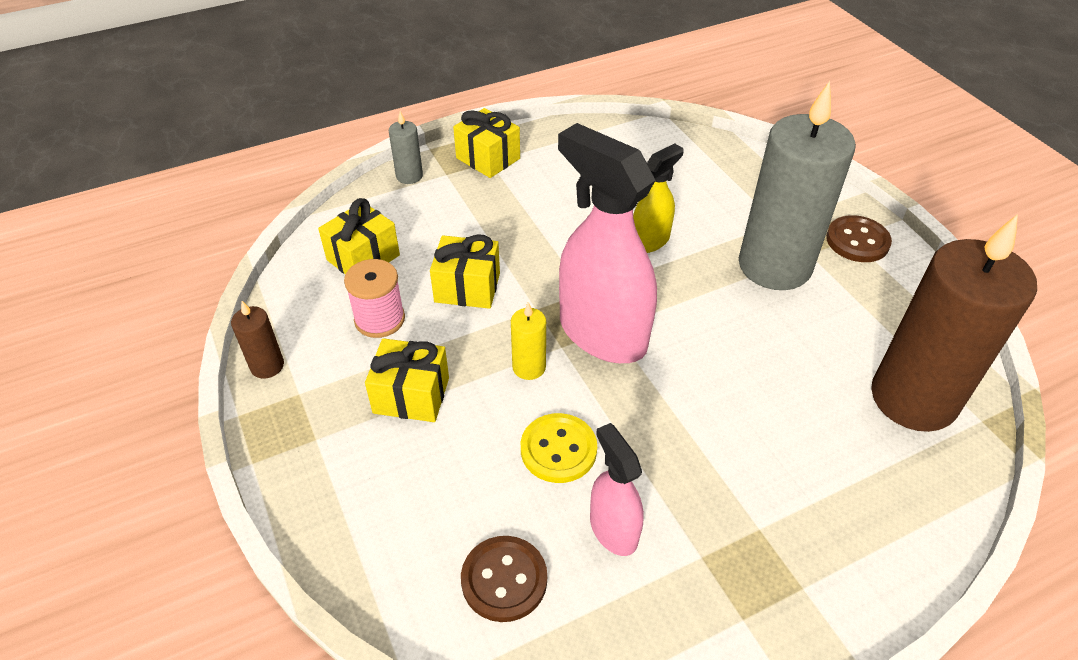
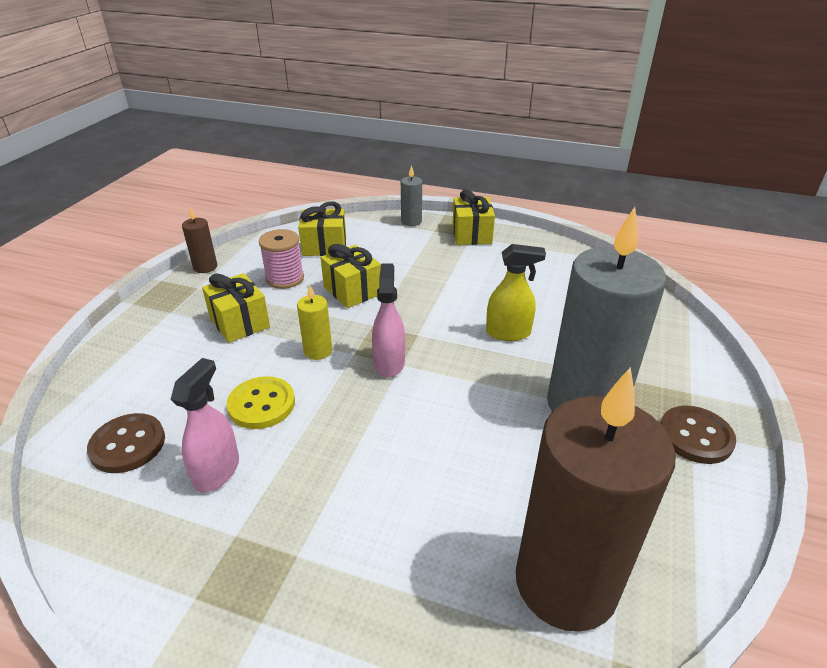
camera: 45 degrees right, 10 degrees down
pink spray bottle [558,123,657,363] -> pink spray bottle [372,263,405,378], size x0.52

